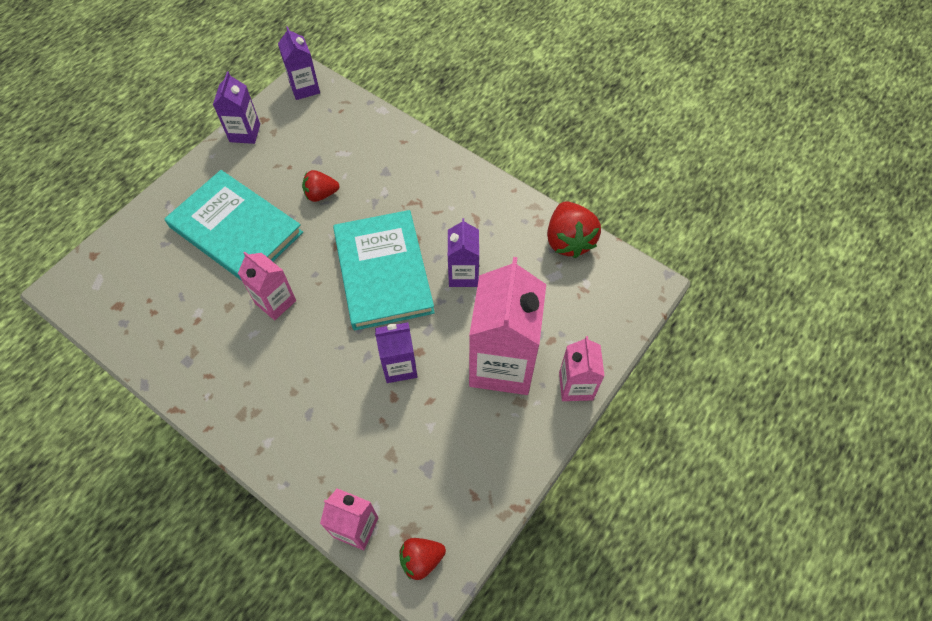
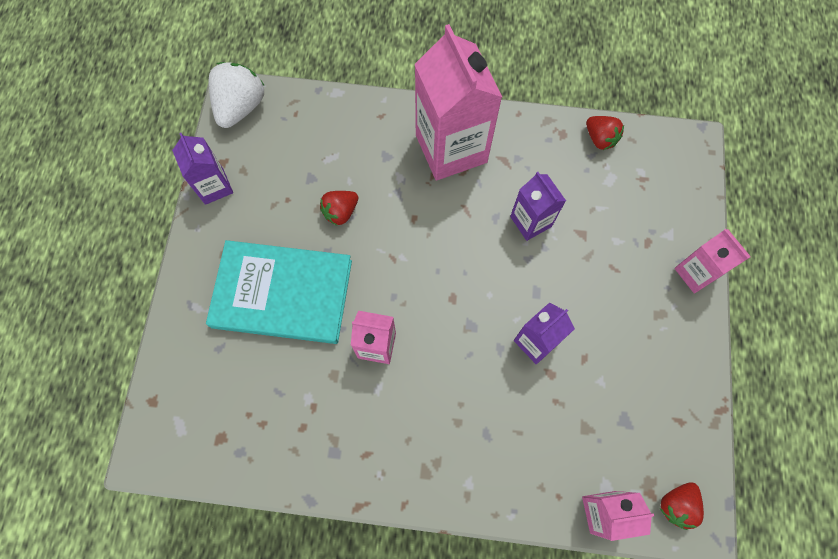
camera: 30 degrees left, 10 degrees up
purple carton [278,26,320,100] -> white strawberry [208,62,265,128]
turquoise book [333,210,435,331] -> none
pink carton [469,257,546,395] -> pink carton moved to [414,24,502,181]
red strawberry [547,202,601,258] -> red strawberry [586,116,624,150], size x0.61

